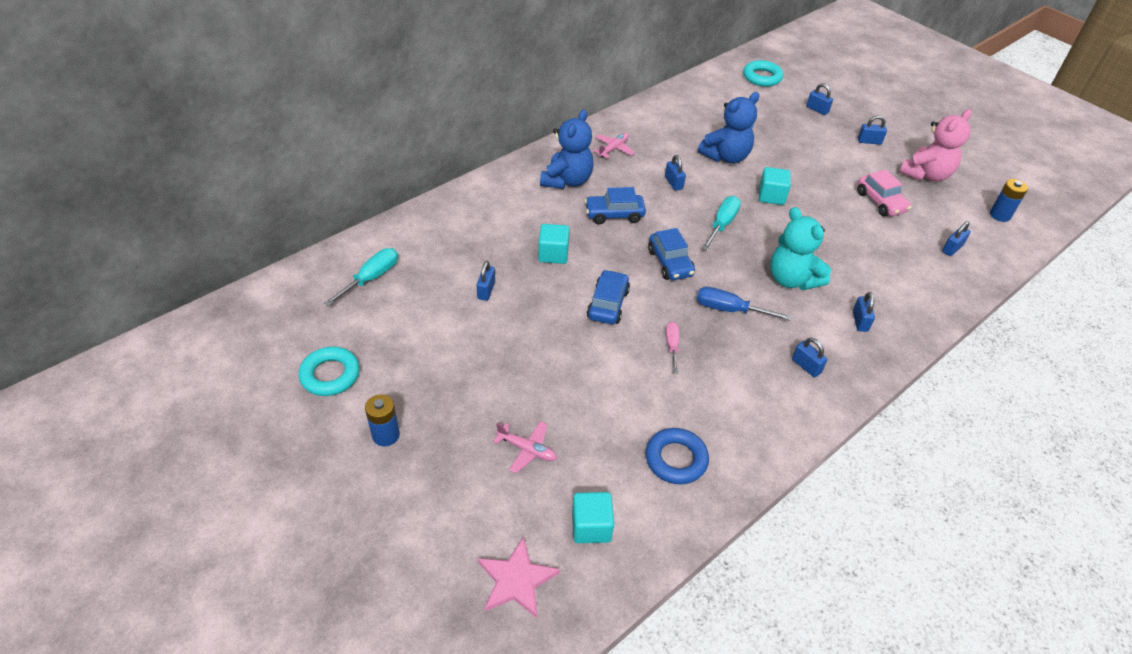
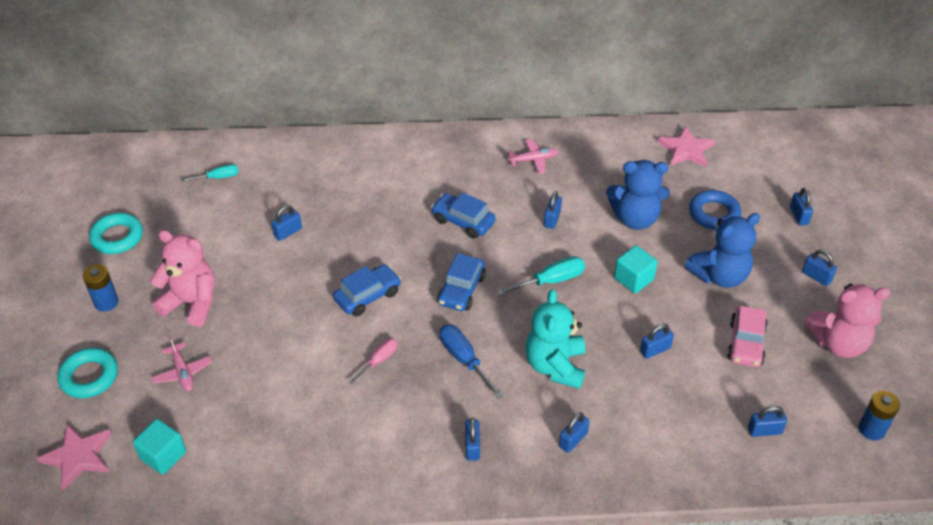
camera: 40 degrees right, 0 degrees up
turquoise screwdriver [324,248,398,307] -> turquoise screwdriver [181,164,239,181], size x0.65
turquoise cube [538,224,570,264] -> none
blue teddy bear [540,109,594,189] -> blue teddy bear moved to [685,213,760,288]
blue ring [646,428,709,484] -> blue ring moved to [689,190,741,230]
turquoise ring [743,60,783,87] -> turquoise ring moved to [57,348,118,398]
none -> pink teddy bear [150,230,215,327]
none -> blue padlock [640,323,674,359]
none -> pink star [658,126,716,167]

